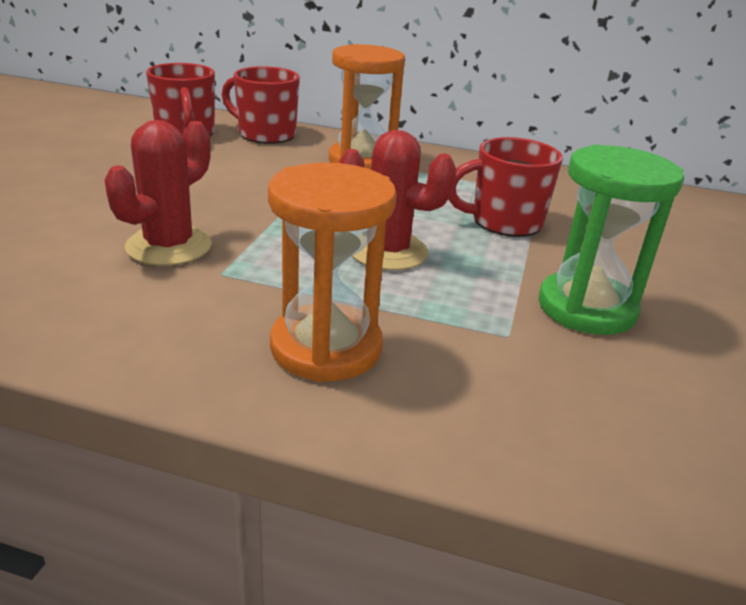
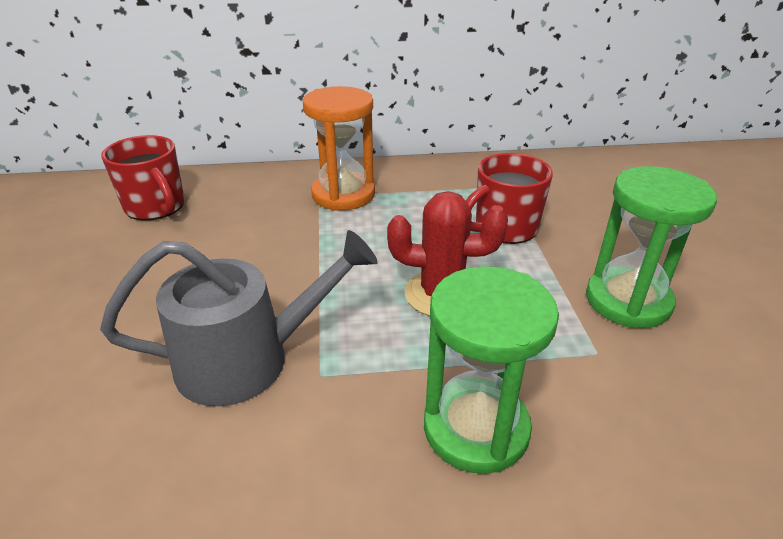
camera: 20 degrees left, 5 degrees up
red cactus [104,120,212,266] -> grey watering can [100,230,378,406]
red mug [222,66,300,144] -> none
orange hourglass [268,162,396,382] -> green hourglass [424,266,559,474]

